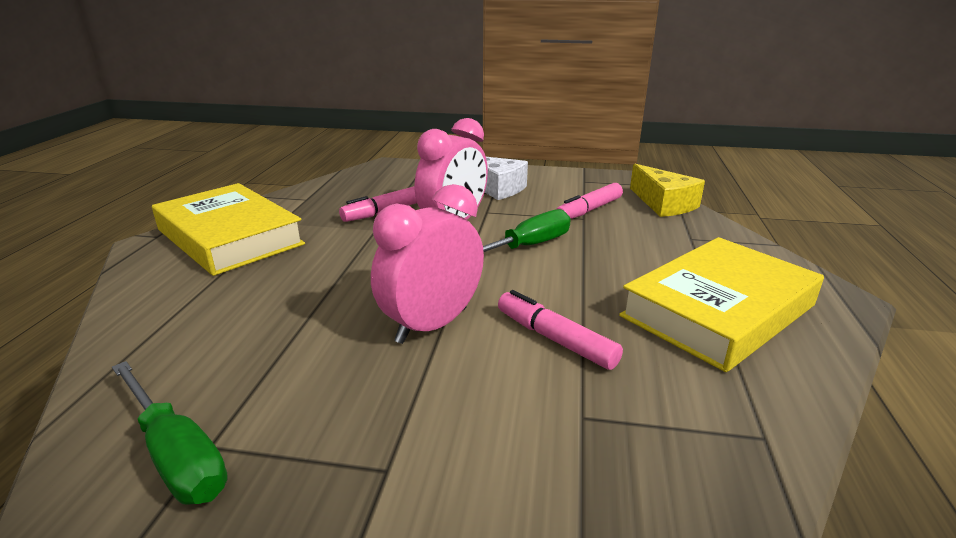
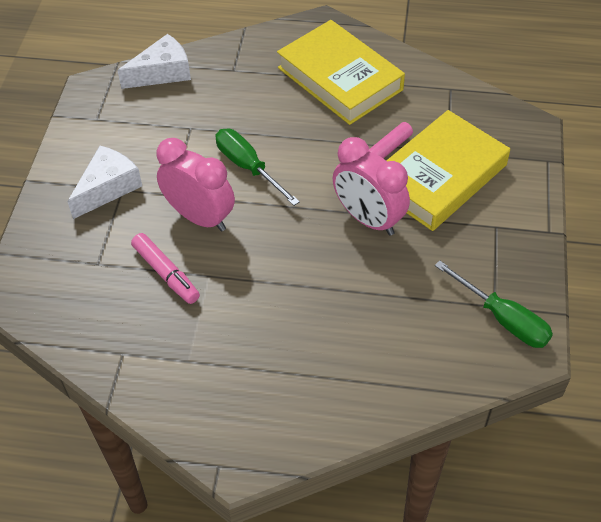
camera: 90 degrees left, 25 degrees up
green screwdriver [112,361,228,505] -> green screwdriver turned 90 degrees clockwise [435,261,553,348]
yellow book [152,183,305,276] -> yellow book moved to [386,110,510,231]
pink marker [557,183,623,219] -> none
yellow cheese [630,164,705,217] -> white cheese [117,34,191,89]

